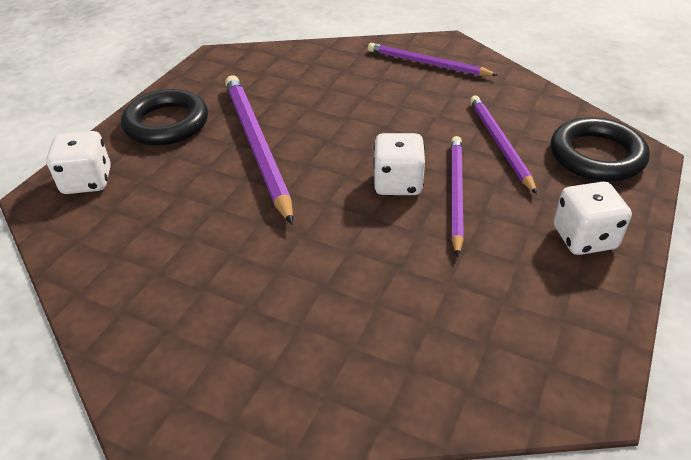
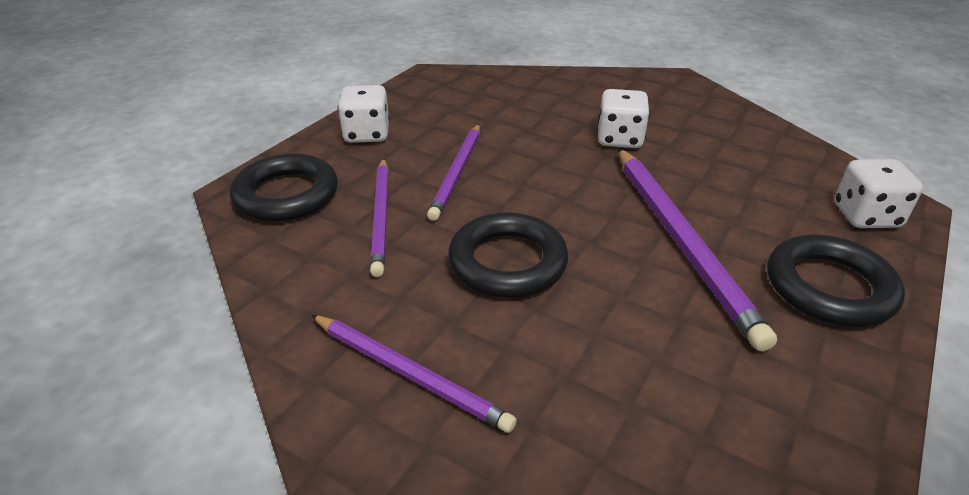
camera: 175 degrees left, 5 degrees down
white dice [373,133,425,195] -> white dice moved to [598,89,650,148]
none -> black ring [448,212,568,298]

